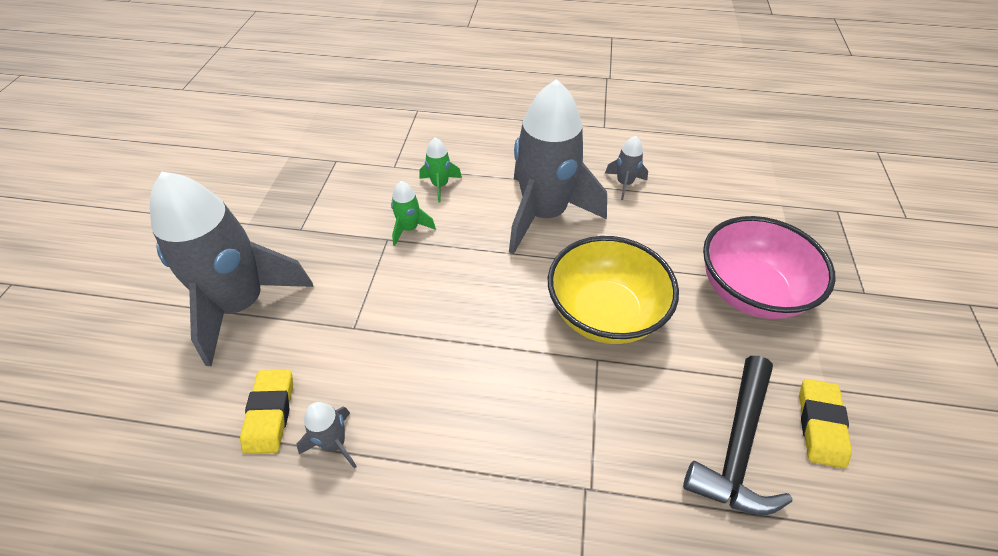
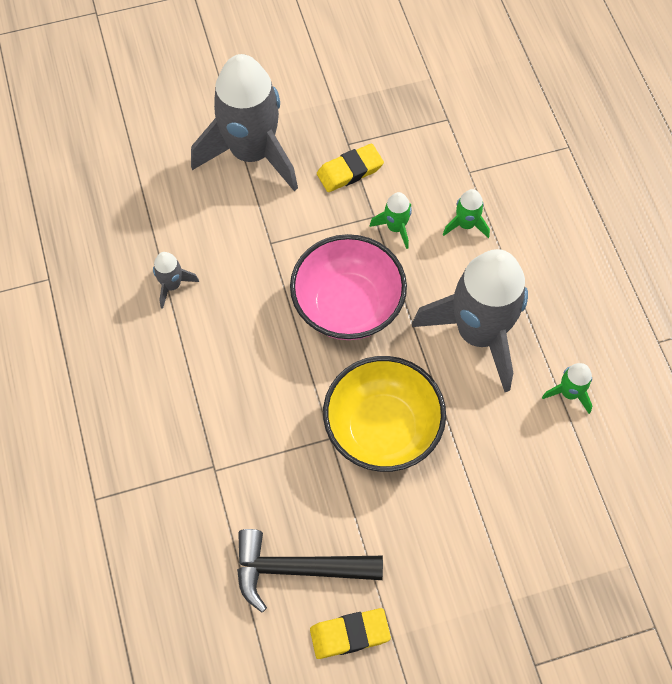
camera: 65 degrees right, 15 degrees up
yellow eraser [240,370,293,454] -> yellow eraser moved to [317,144,384,192]
grey rocket [605,136,648,200] -> green rocket [542,363,592,414]
pink bowl [703,216,836,319] -> pink bowl moved to [290,234,407,340]

